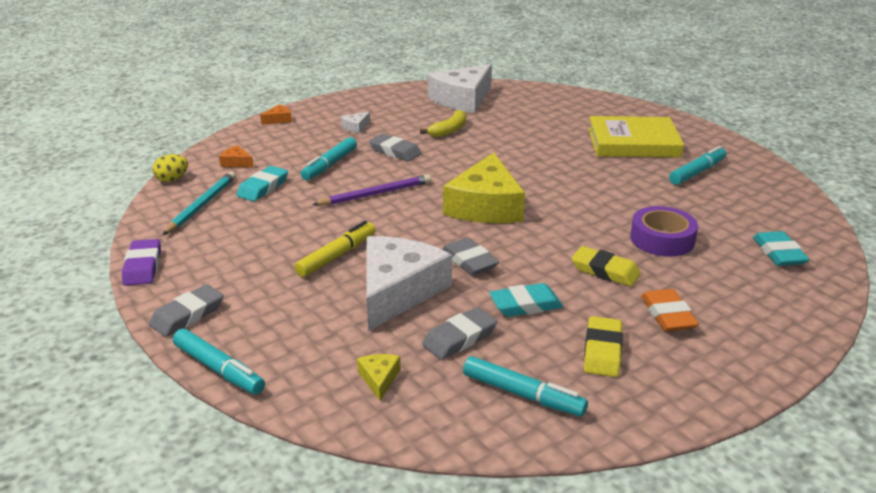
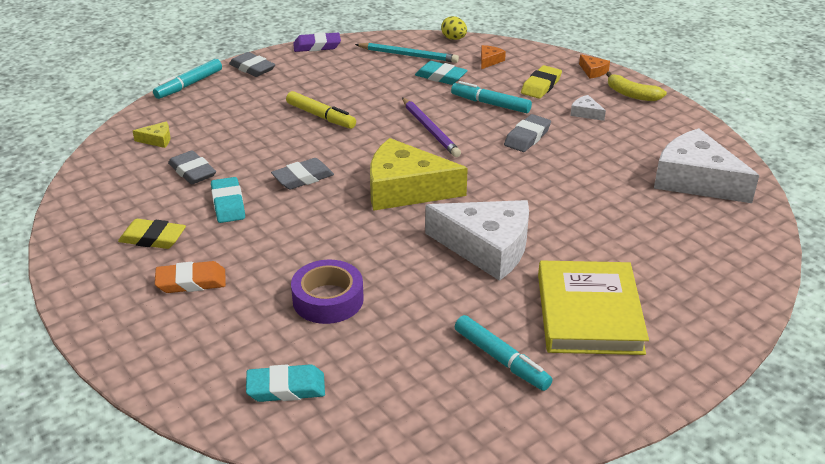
camera: 90 degrees right, 5 degrees up
white cheese [366,236,452,331] -> white cheese moved to [425,200,529,281]
yellow banana [420,110,466,137] -> yellow banana moved to [606,72,667,101]
turquoise marker [463,356,588,416] -> none
yellow eraser [571,246,641,287] -> yellow eraser moved to [521,65,562,99]

